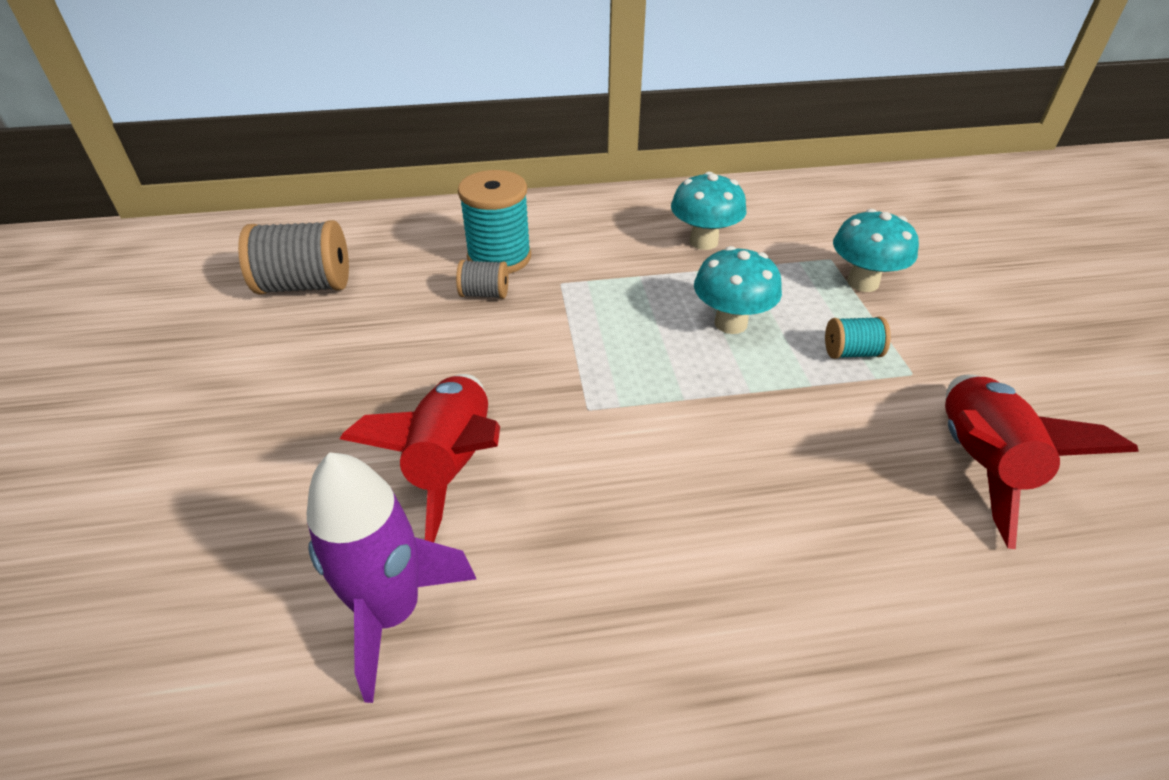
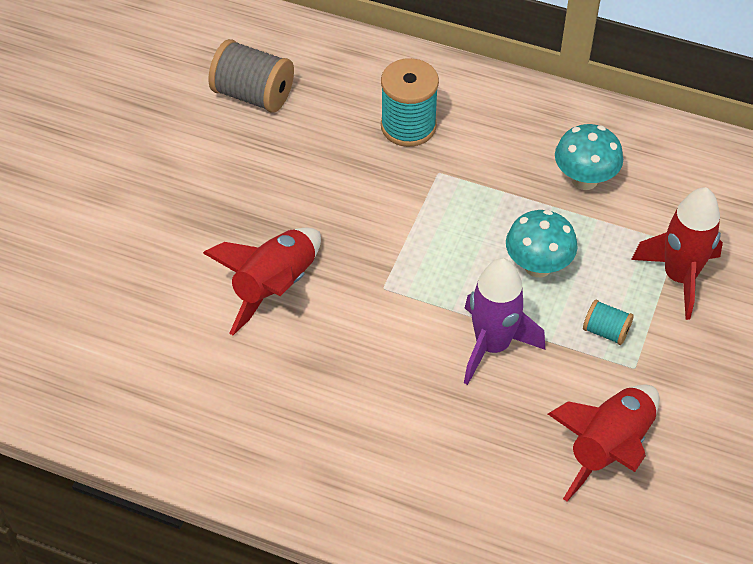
camera: 30 degrees right, 10 degrees up
purple rocket [307,452,476,703] -> purple rocket moved to [464,258,545,385]
grey spool [456,260,509,299] -> none
turquoise mushroom [833,209,919,292] -> red rocket [631,187,723,320]

